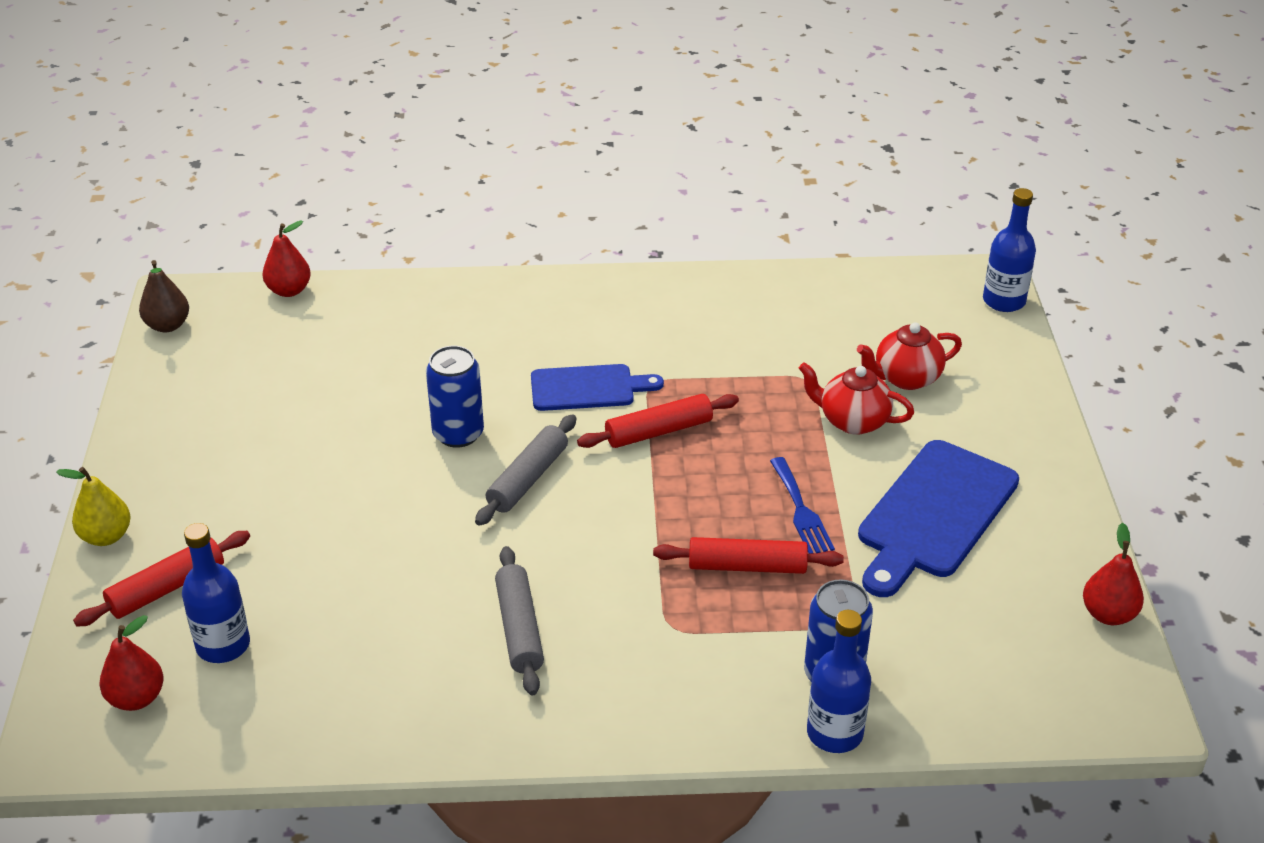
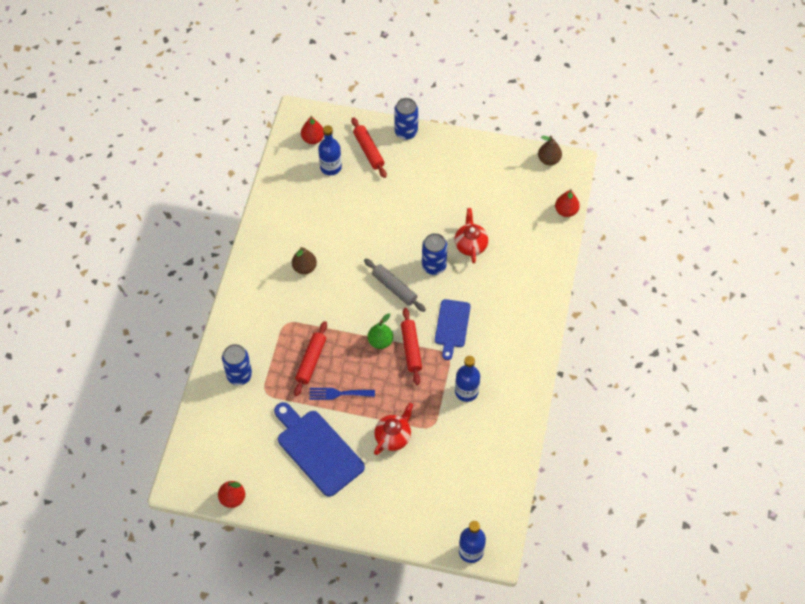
camera: 105 degrees right, 20 degrees up
yellow pear [56,467,131,546] -> blue can [394,98,418,140]
grey rolling pin [495,546,544,695] -> brown pear [292,247,317,274]
blue bottle [807,610,871,753] -> blue bottle moved to [455,356,480,402]
red teapot [857,323,962,390] -> red teapot moved to [455,208,488,263]
none -> green pear [368,313,393,349]

